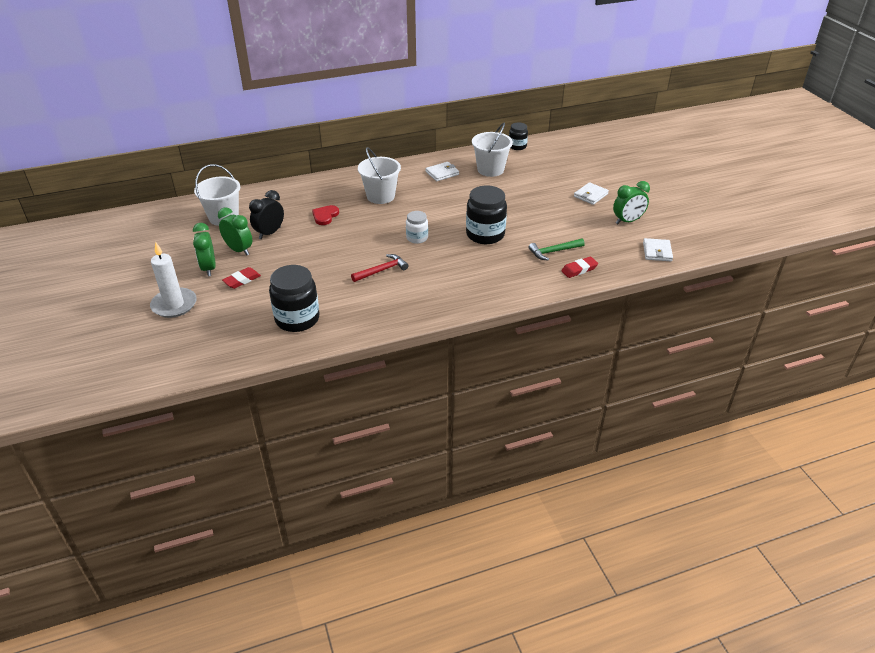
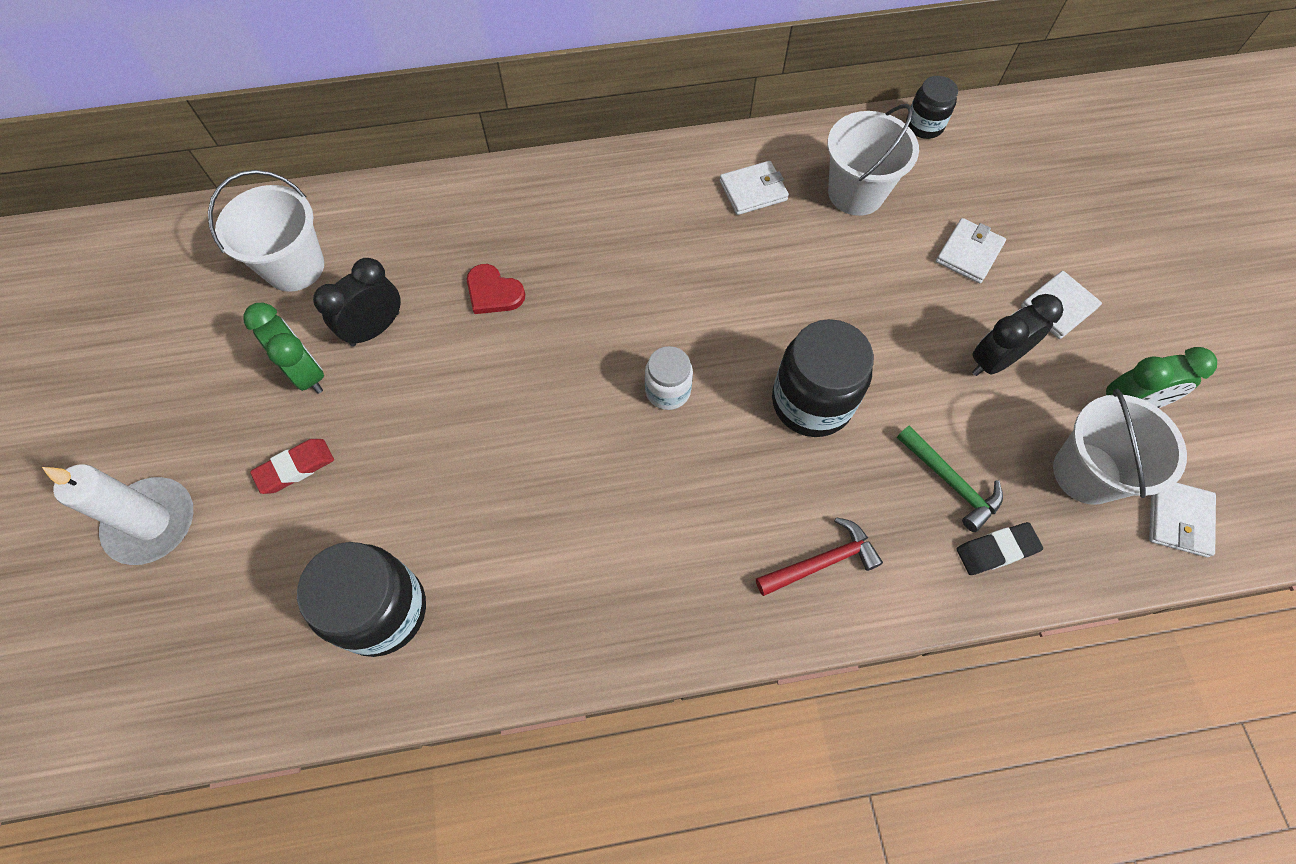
camera: 10 degrees right, 25 degrees up
green clock [193,223,216,277] -> none
red heart [312,205,339,225] -> red heart turned 90 degrees counterclockwise [467,264,525,314]
red hammer [351,254,409,282] -> red hammer moved to [756,517,883,596]
white bucket [358,147,401,204] -> white bucket moved to [1053,389,1187,505]
green hammer [529,238,585,261] -> green hammer turned 120 degrees counterclockwise [897,425,1003,532]
red eraser [561,256,598,278] -> black eraser [957,522,1043,575]
none -> white wallet [936,218,1006,283]
none -> black clock [972,294,1063,376]

